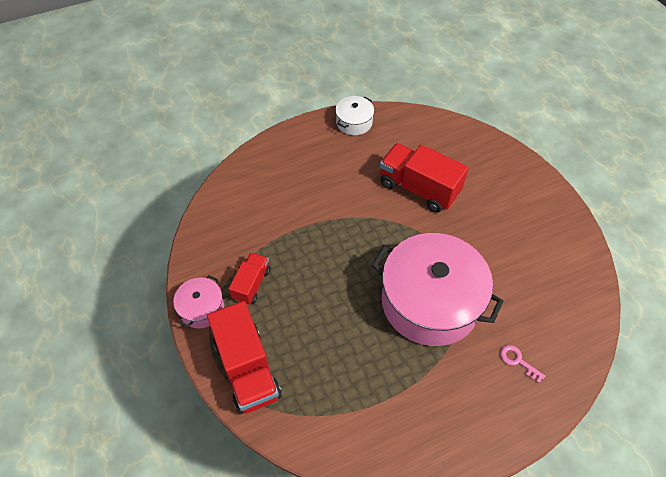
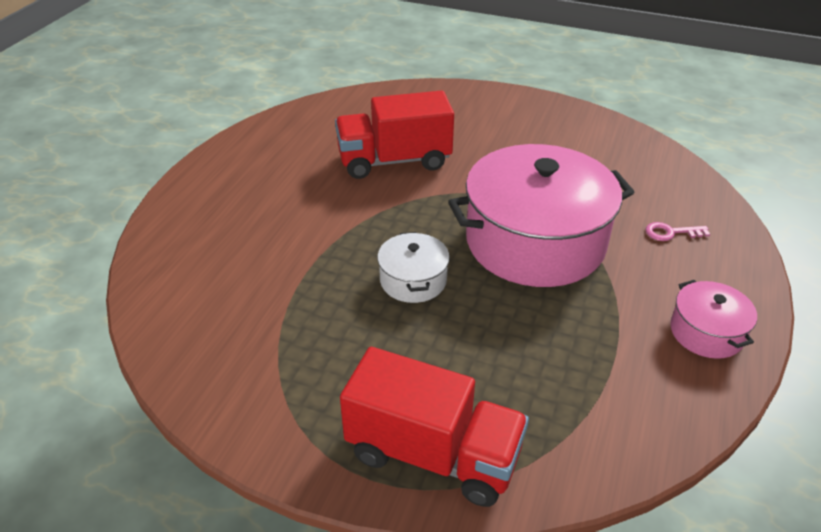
camera: 45 degrees left, 15 degrees down
pink pot [173,275,224,329] -> pink pot moved to [670,280,757,359]
red truck [229,252,270,305] -> none
white pot [335,96,374,135] -> white pot moved to [377,232,450,303]

